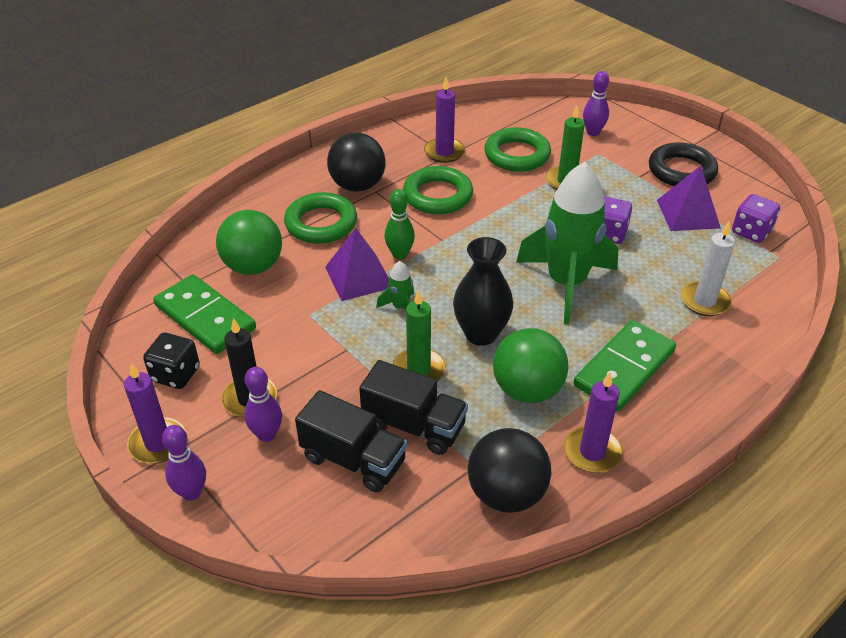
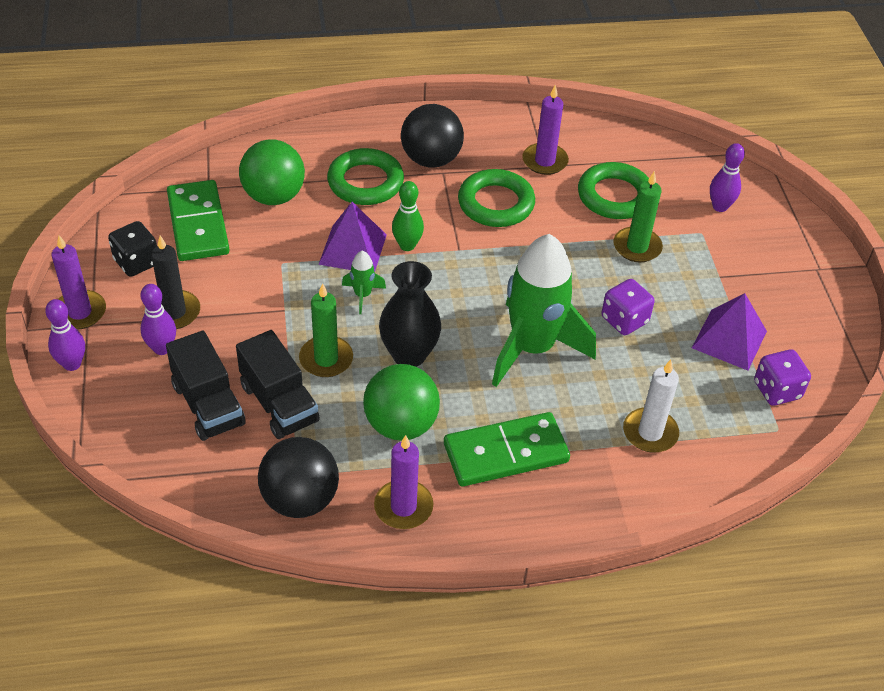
camera: 30 degrees right, 5 degrees up
black ring [649,142,718,186] -> none

